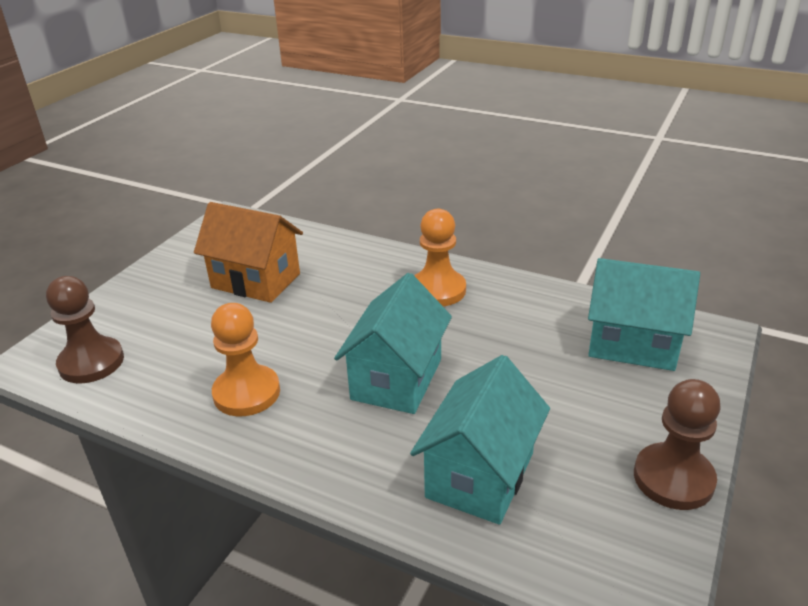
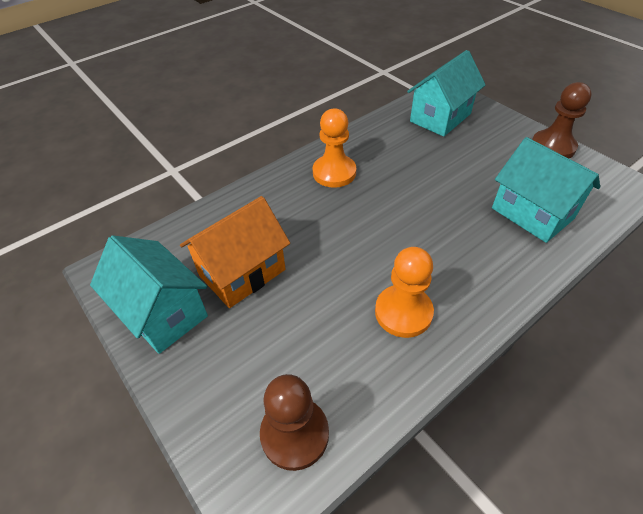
camera: 65 degrees left, 15 degrees up
turquoise house [334,273,452,414] -> turquoise house moved to [90,235,208,354]

